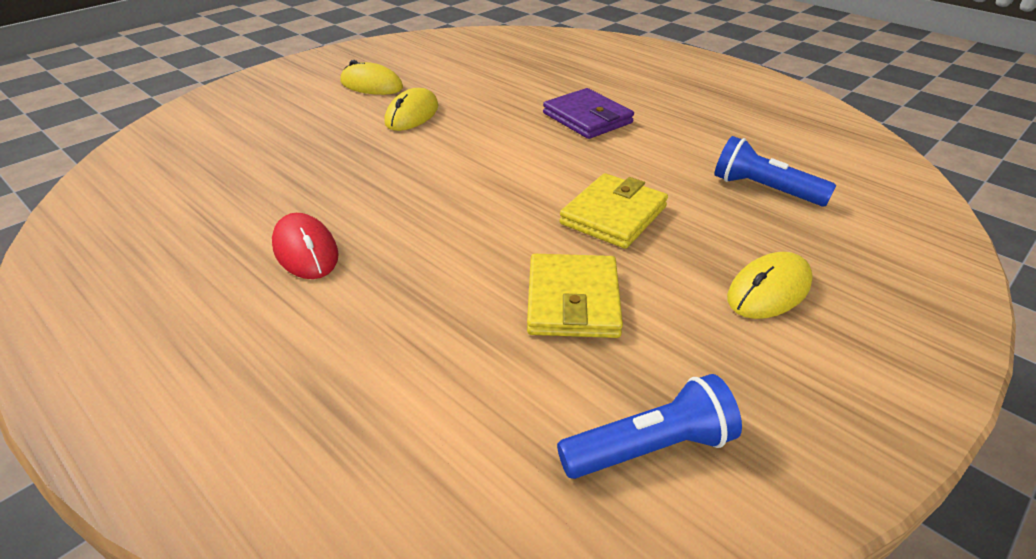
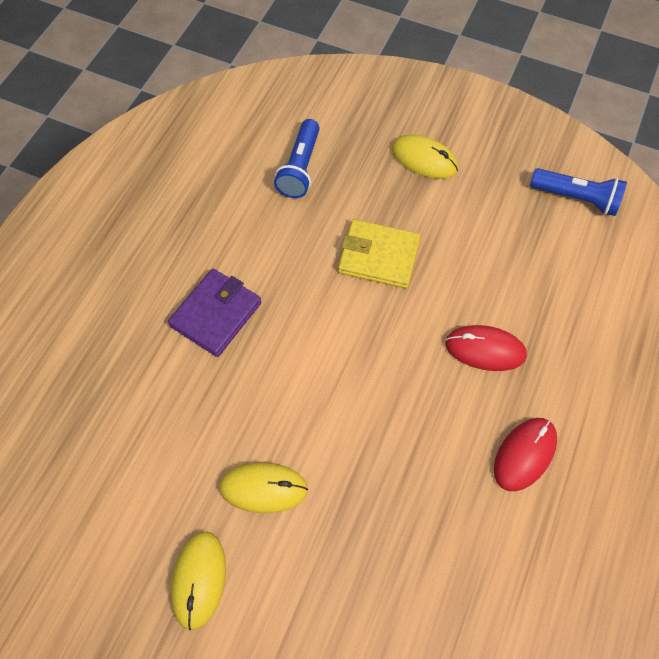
camera: 110 degrees left, 25 degrees up
yellow wallet [527,254,623,338] -> none
blue flashlight [557,374,742,479] -> blue flashlight turned 150 degrees clockwise [530,168,627,216]
none -> red mouse [445,325,527,371]

